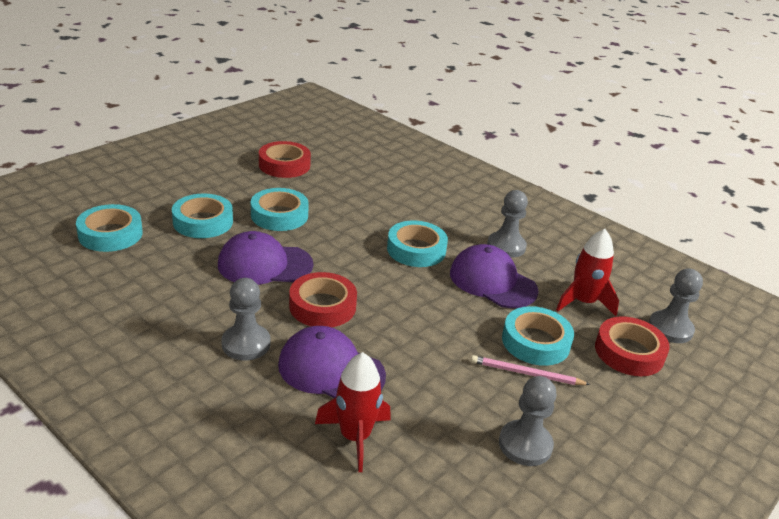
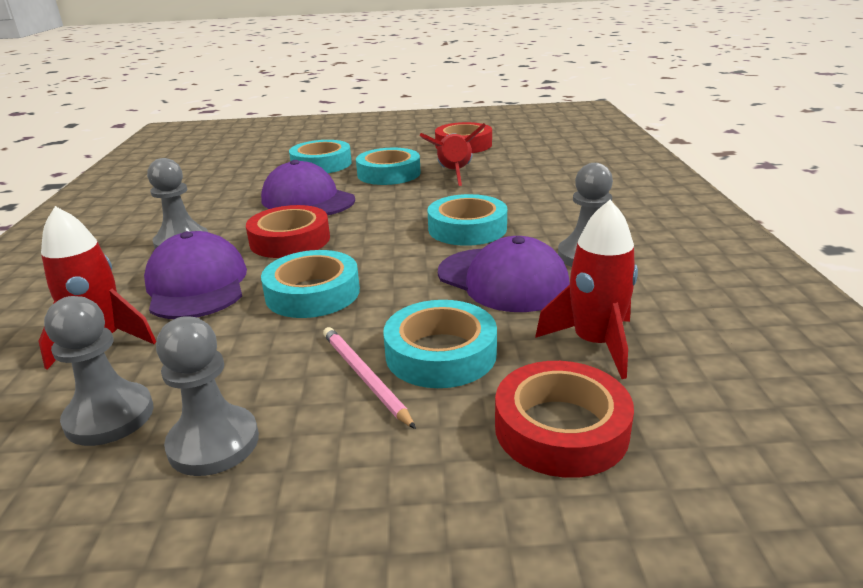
camera: 50 degrees right, 5 degrees down
turquoise tape [76,204,143,252] -> turquoise tape moved to [261,250,360,318]
purple cap [450,244,539,308] -> purple cap turned 135 degrees clockwise [438,236,570,312]
grey pawn [649,268,703,343] -> grey pawn moved to [44,296,154,446]
none -> red rocket [420,123,486,186]

